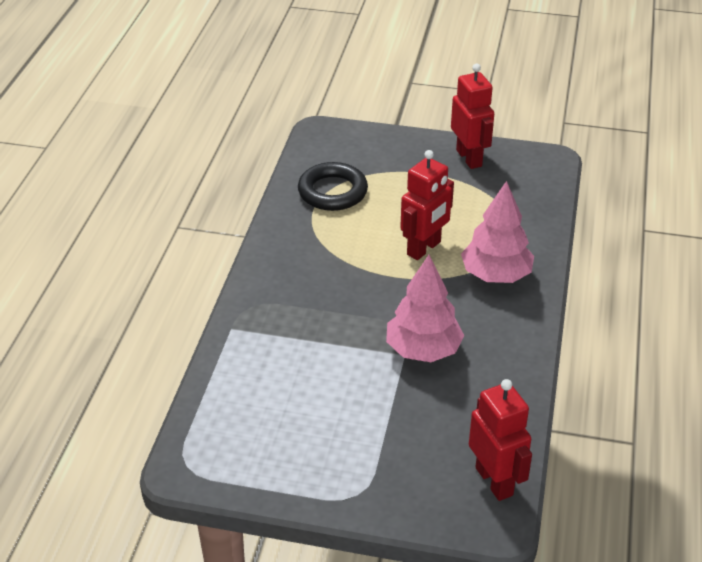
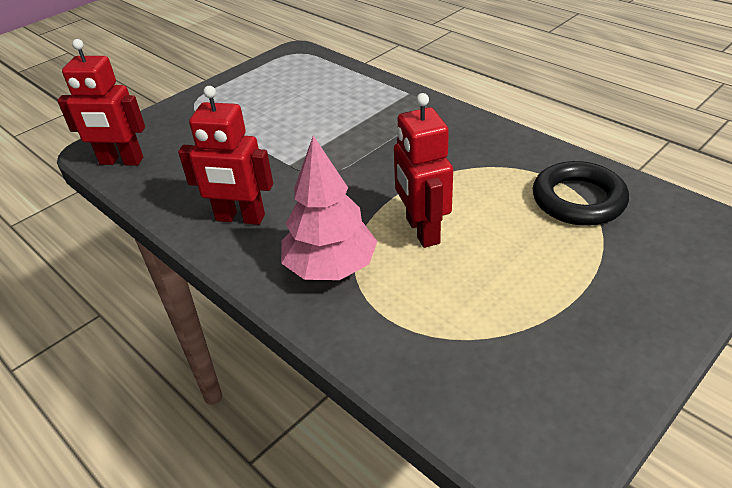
camera: 125 degrees right, 0 degrees up
pink tree [386,255,464,362] -> none
red robot [451,63,494,169] -> red robot moved to [178,86,273,225]

